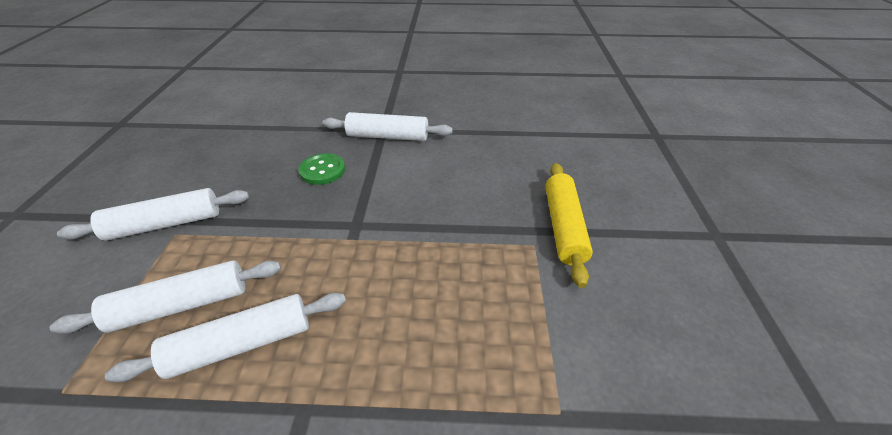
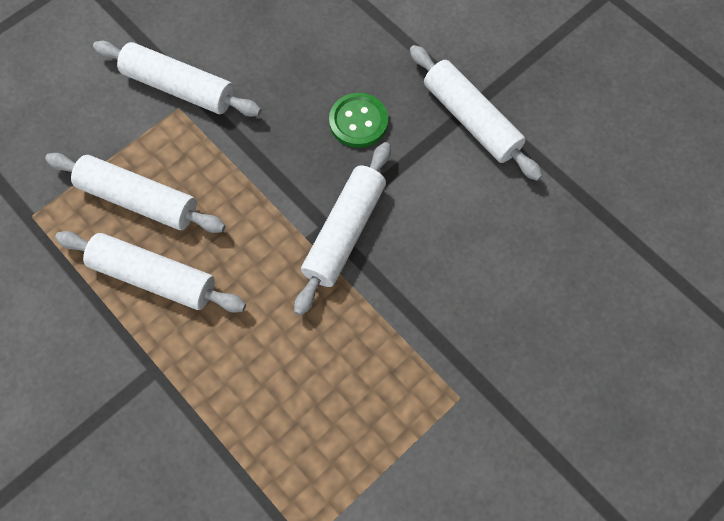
camera: 45 degrees right, 25 degrees up
yellow rolling pin [546,163,593,288] -> none
none -> white rolling pin [294,142,391,316]

